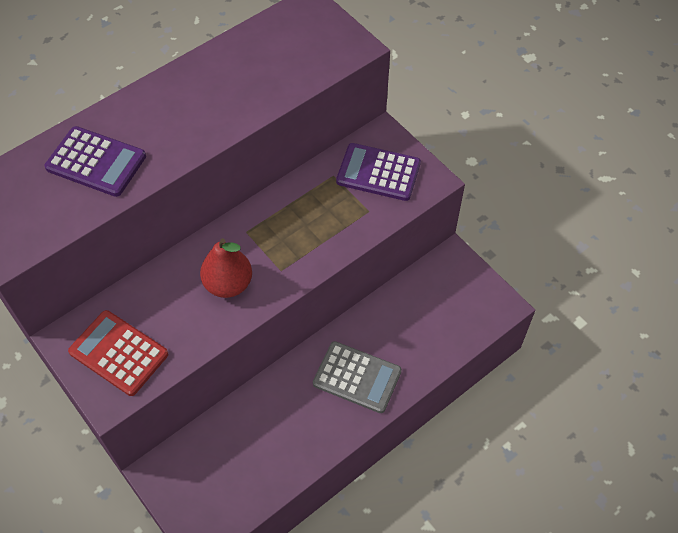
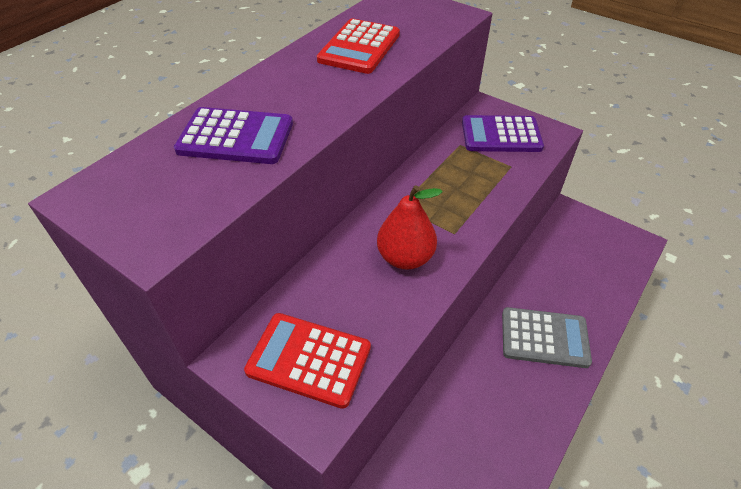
camera: 15 degrees left, 10 degrees down
none -> red calculator [317,19,400,74]

